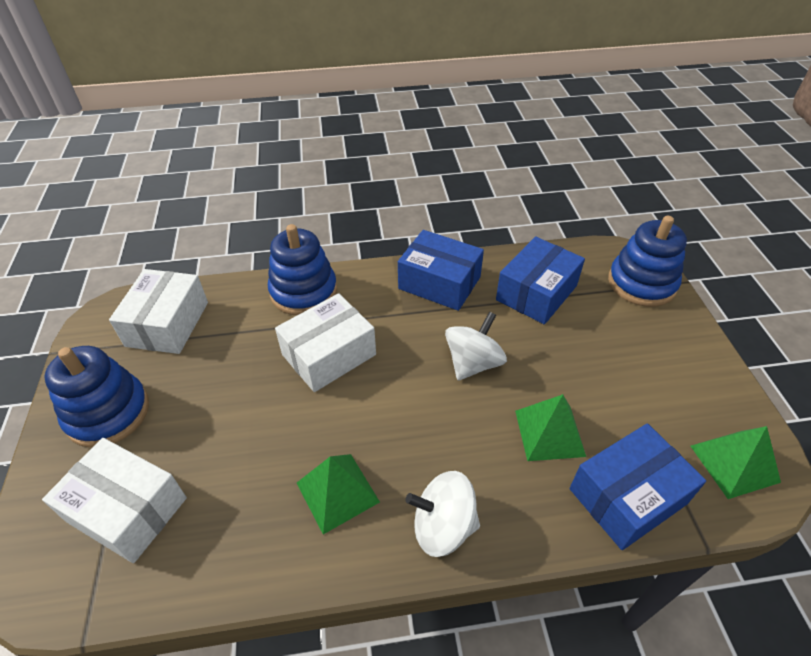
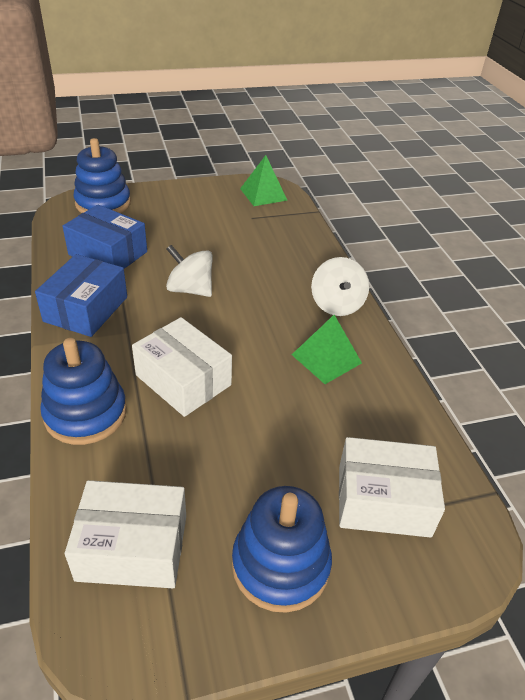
camera: 100 degrees left, 5 degrees down
white box [42,438,187,563] -> white box turned 75 degrees clockwise [339,437,445,538]
green pyramid [515,394,586,461] -> none
blue box [570,424,706,550] -> none

